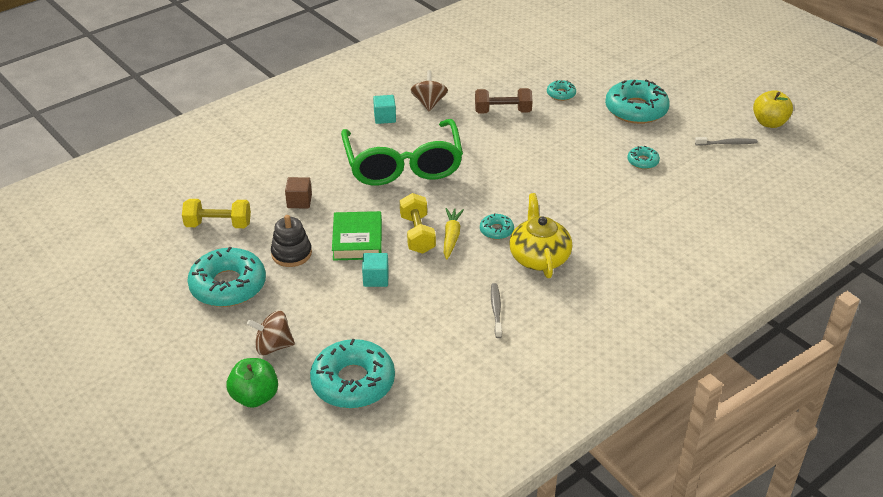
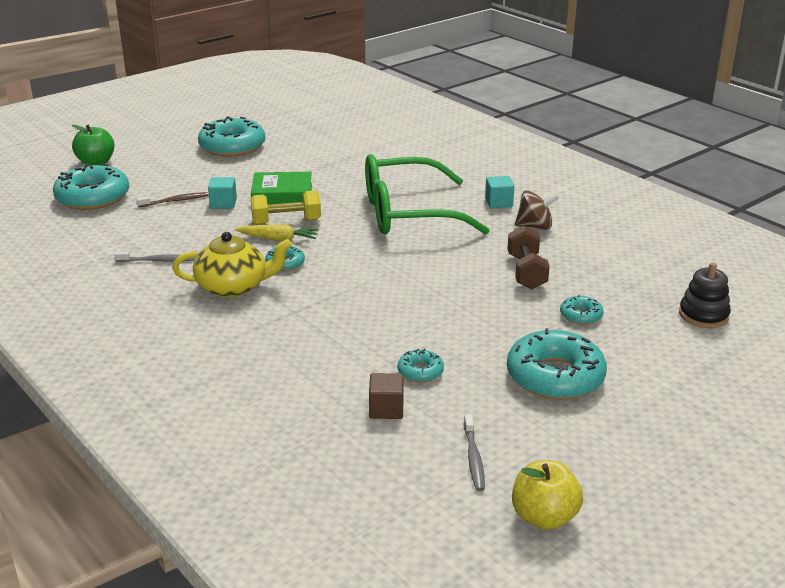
camera: 90 degrees right, 10 degrees down
yellow dumbbell [182,199,251,228] -> none
brown spinning top [247,311,295,355] -> none
black stacking toy [271,215,312,267] -> black stacking toy moved to [679,262,731,328]
brown cube [285,177,312,208] -> brown cube moved to [369,373,404,419]
none -> brown toothbrush [136,192,208,207]

